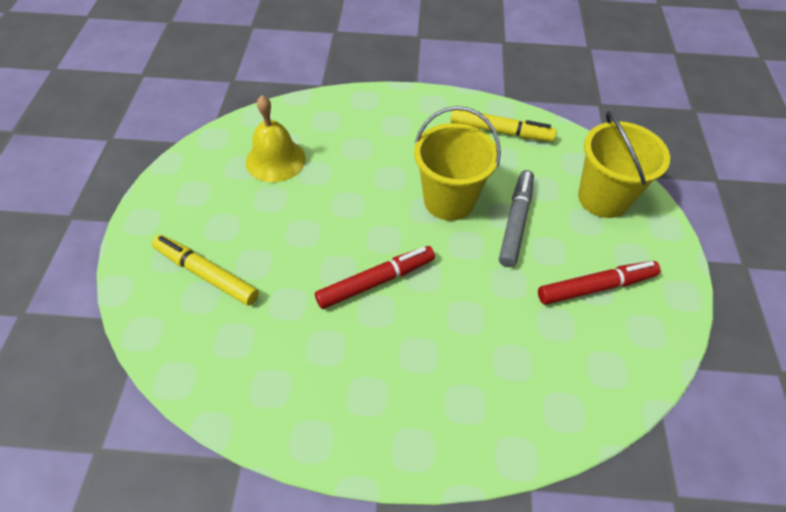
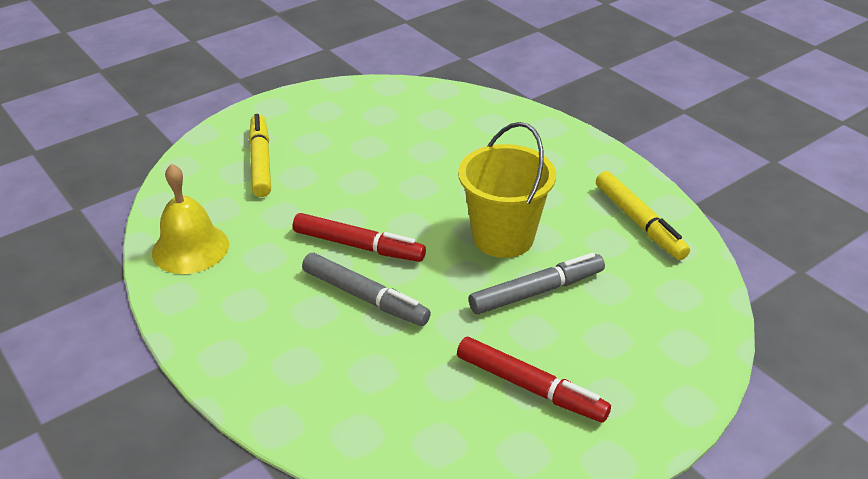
camera: 50 degrees right, 15 degrees down
yellow bell [246,95,306,182] -> yellow bell moved to [152,164,229,274]
yellow bucket [578,111,670,218] -> none
none -> grey marker [302,253,431,326]

